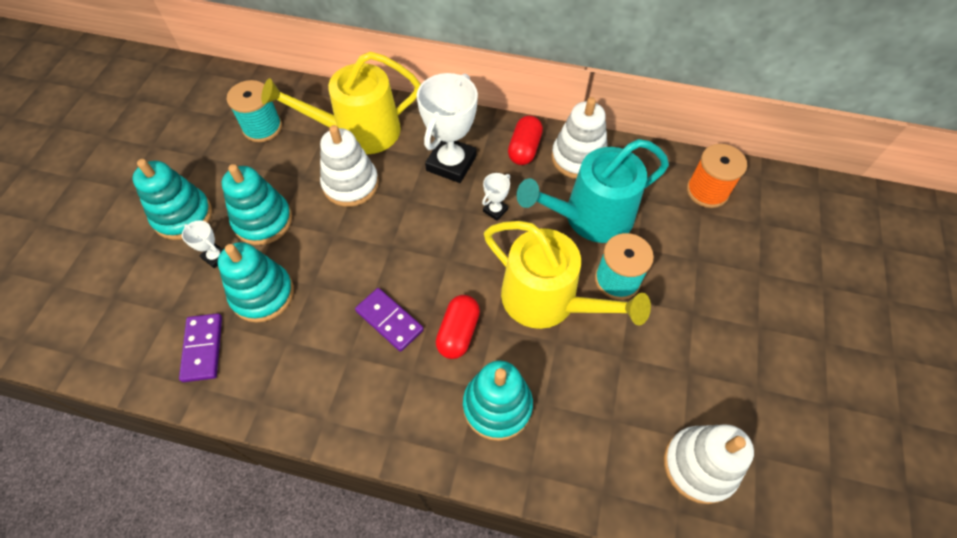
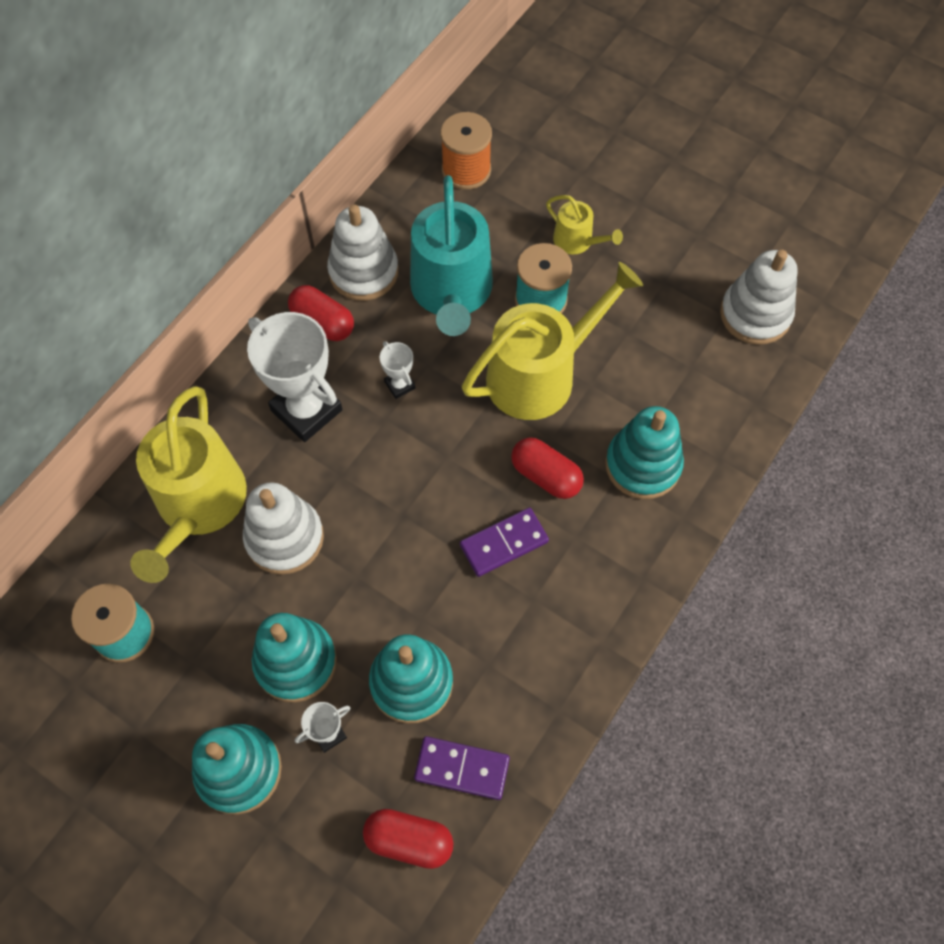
camera: 70 degrees left, 5 degrees up
none -> red capsule [363,809,454,869]
none -> yellow watering can [546,195,623,254]

